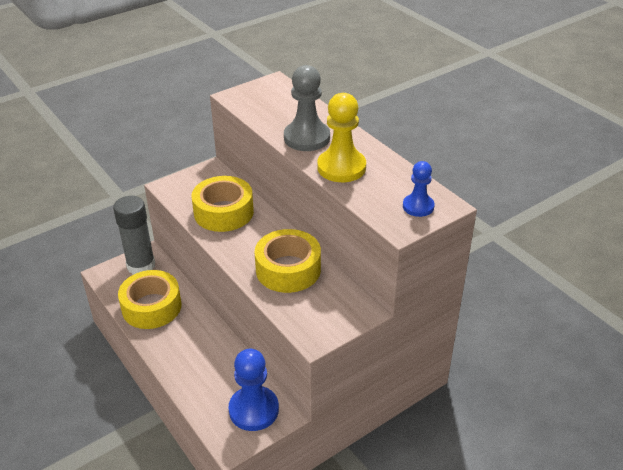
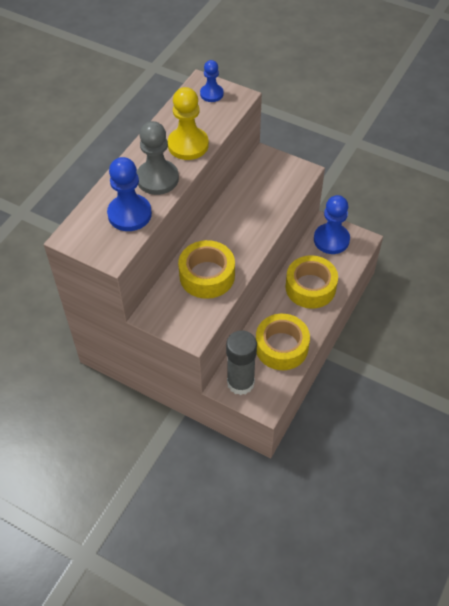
camera: 115 degrees left, 15 degrees up
yellow tape [255,229,321,293] -> yellow tape moved to [286,255,338,309]
none -> blue pawn [107,157,152,231]

